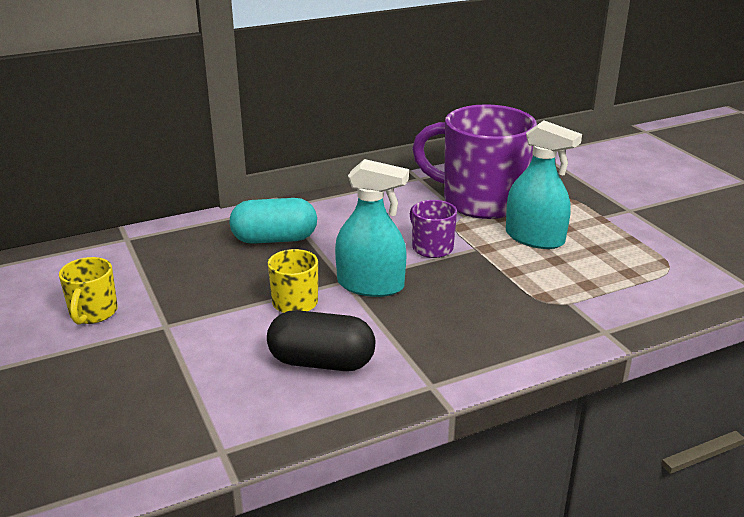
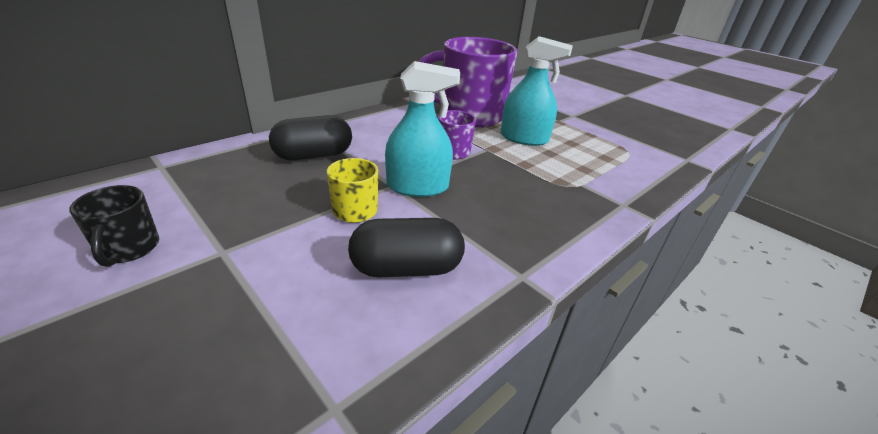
camera: 20 degrees left, 5 degrees up
yellow mug [59,257,118,325] -> black mug [69,185,159,267]
turquoise capsule [229,198,317,244] -> black capsule [269,115,352,160]

